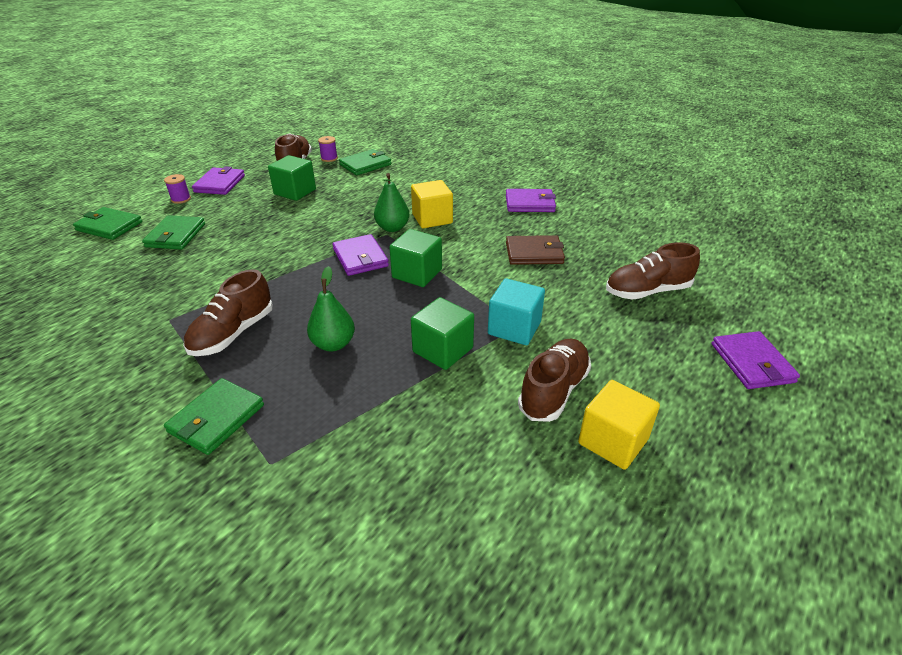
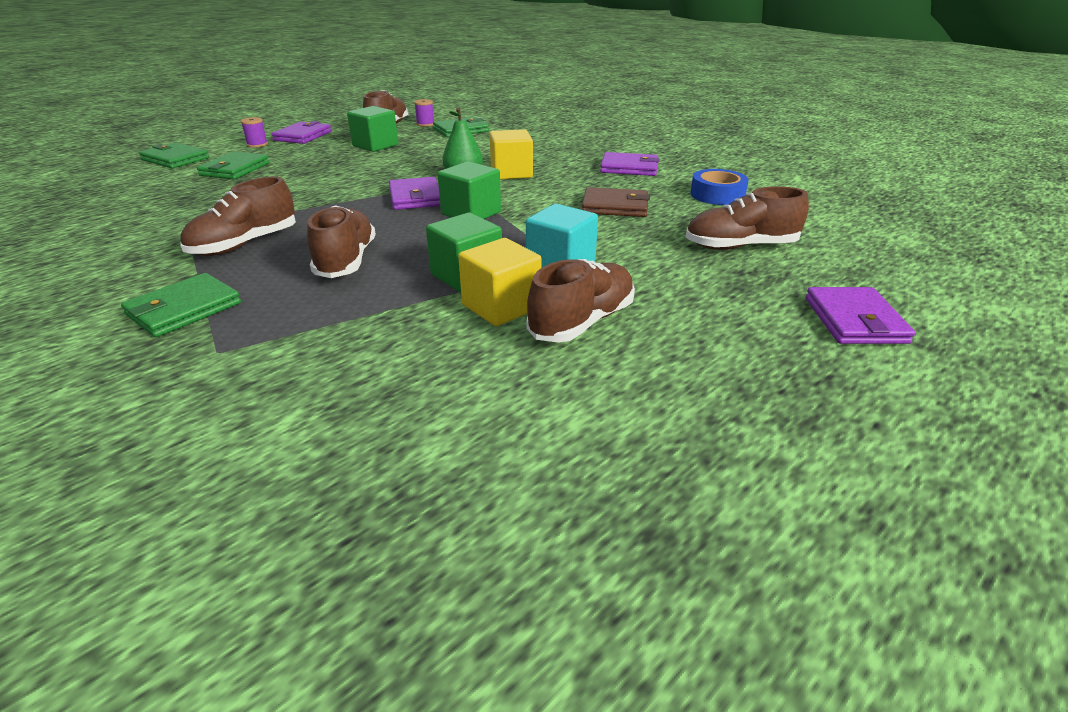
camera: 10 degrees right, 5 degrees down
green pear [307,266,355,351] -> brown shoe [307,205,376,278]
yellow cube [578,380,660,470] -> yellow cube moved to [458,238,542,326]
none -> blue tape [690,169,749,205]

